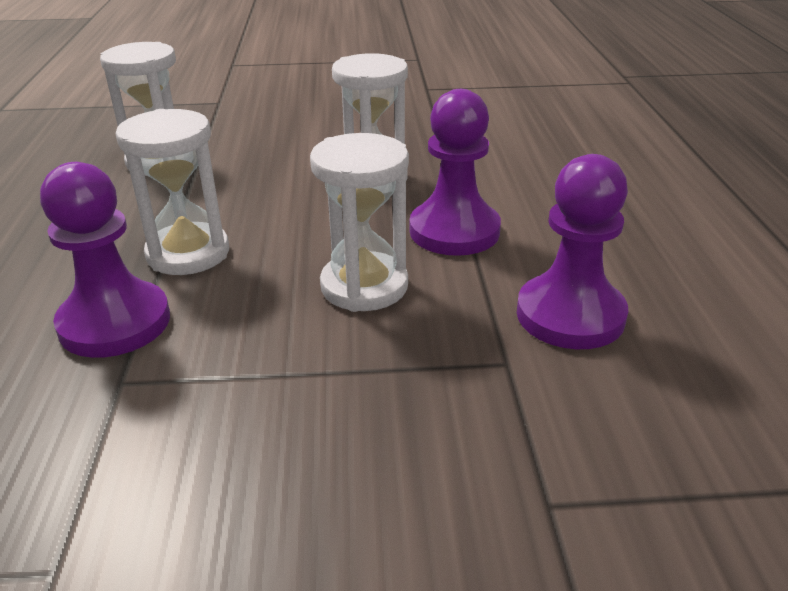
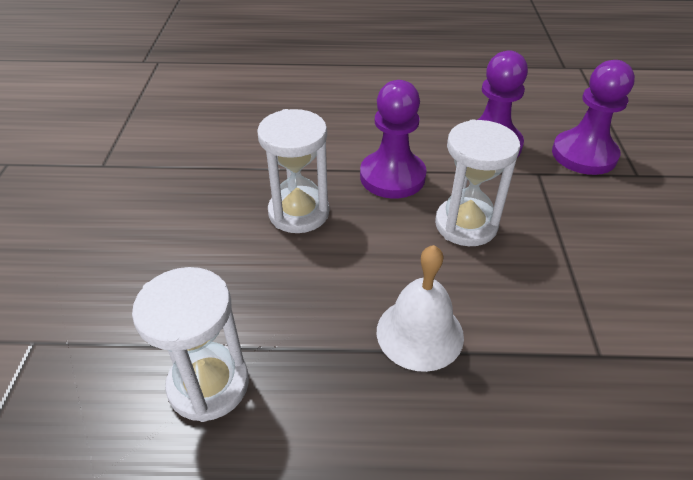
camera: 85 degrees left, 10 degrees up
purple pawn [40,162,170,358] -> purple pawn moved to [552,60,635,175]
white hourglass [116,109,229,275] -> white bell [377,245,464,372]

